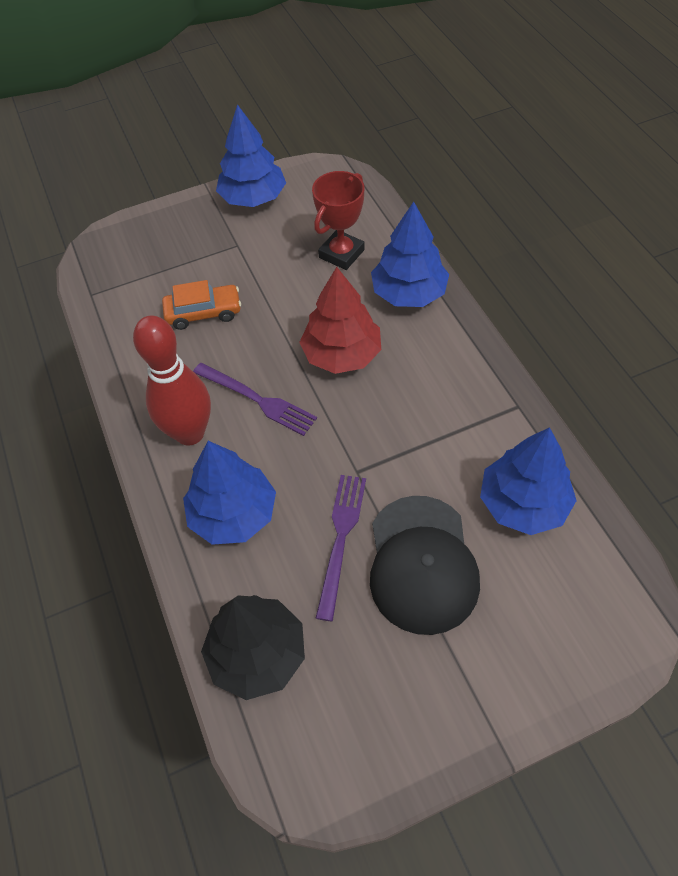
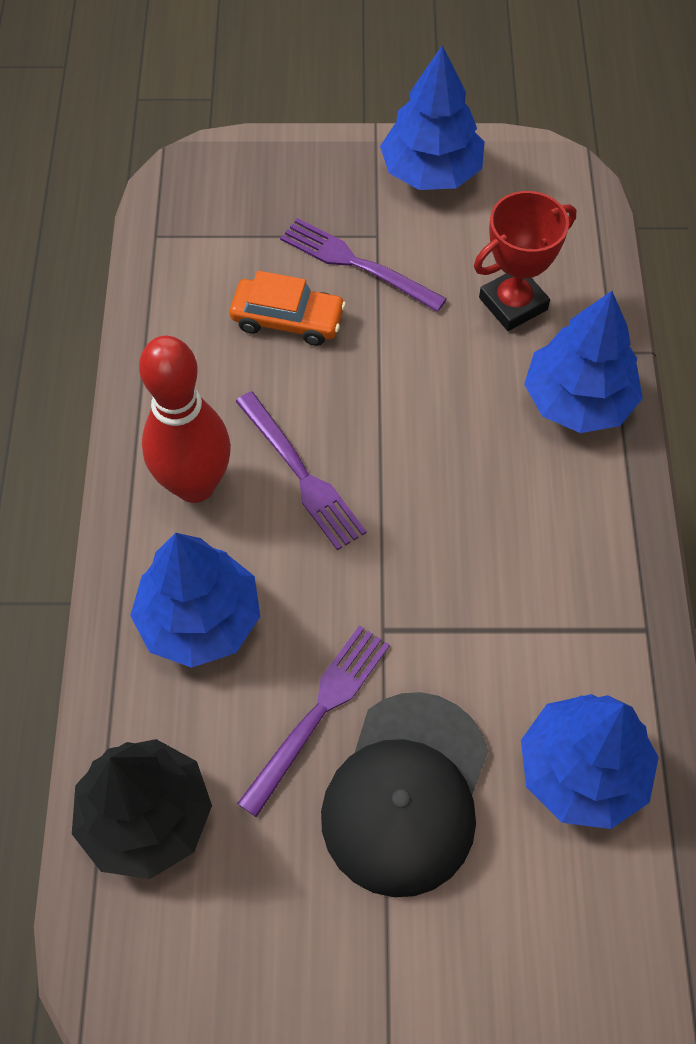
camera: 20 degrees right, 5 degrees up
red tree [299,267,381,374] -> none
none -> purple fork [280,218,447,312]

